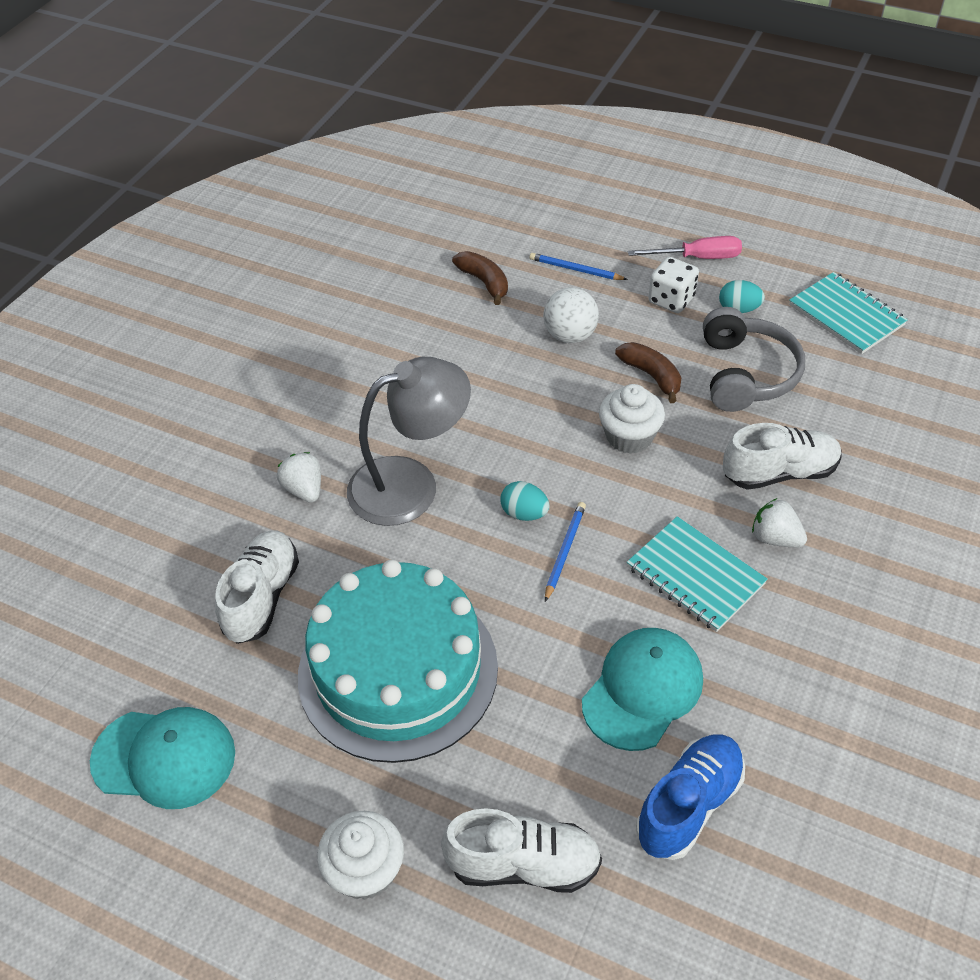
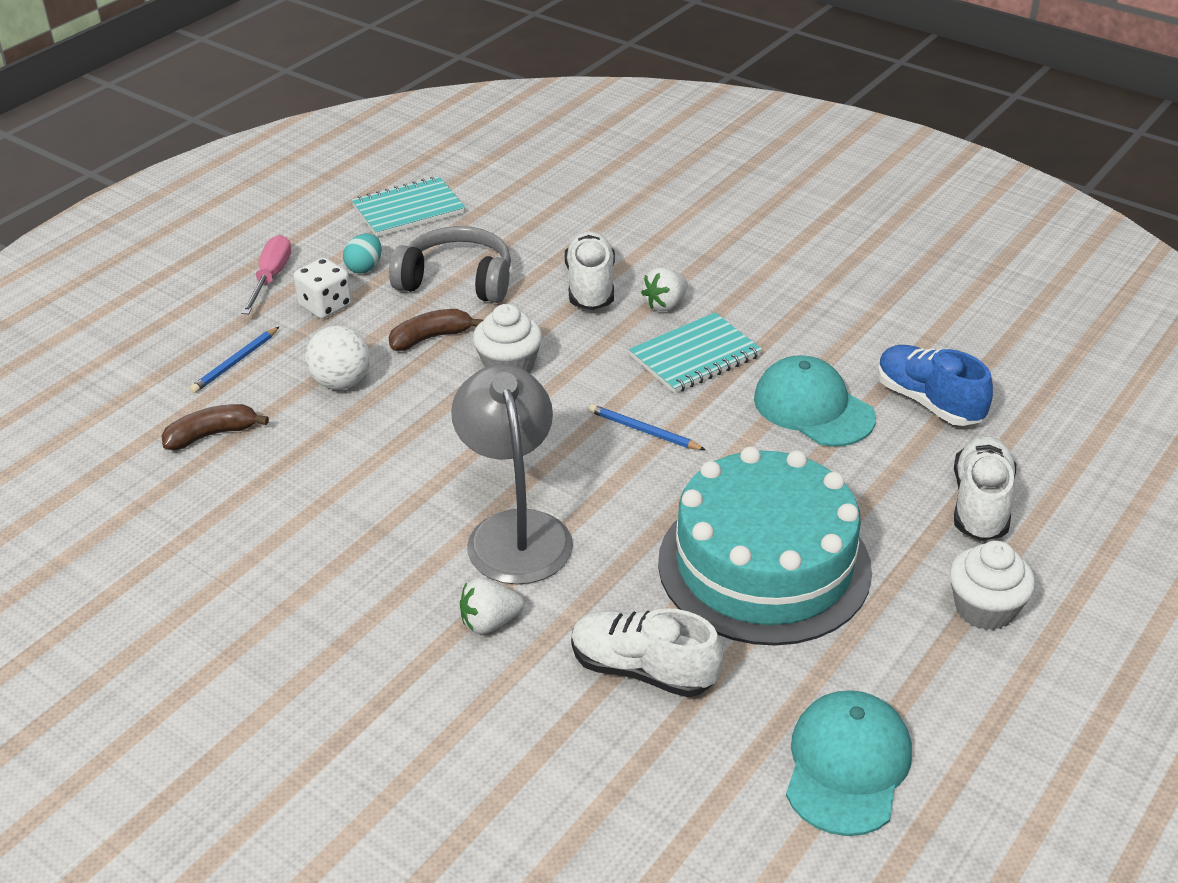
camera: 80 degrees left, 10 degrees down
turquoise egg [500,481,550,521] -> none

